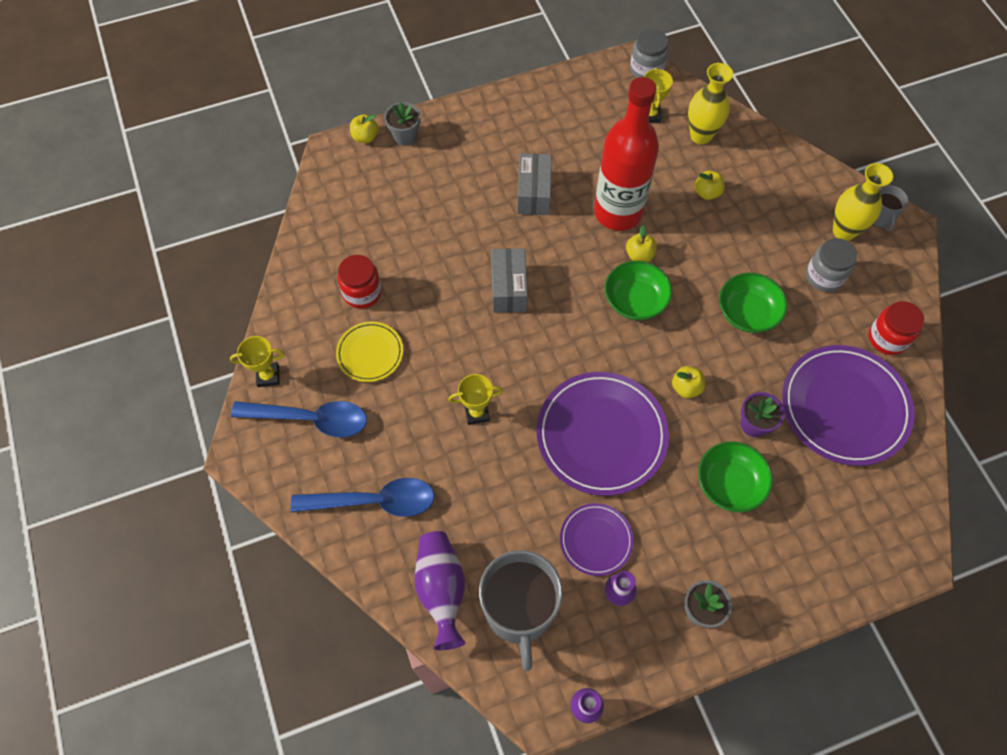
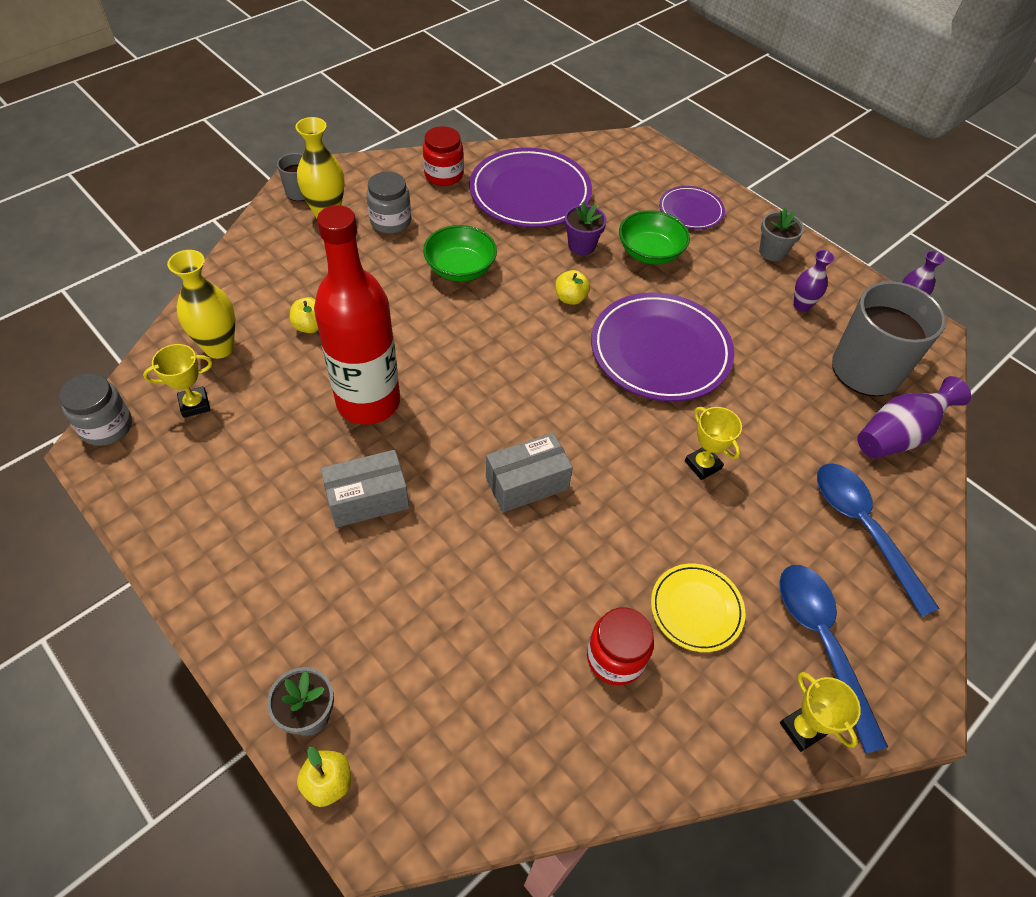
camera: 115 degrees left, 10 degrees down
purple plate [560,503,634,576] -> purple plate moved to [659,186,725,229]
green bowl [605,261,672,320] -> none
yellow apple [626,225,657,262] -> none

